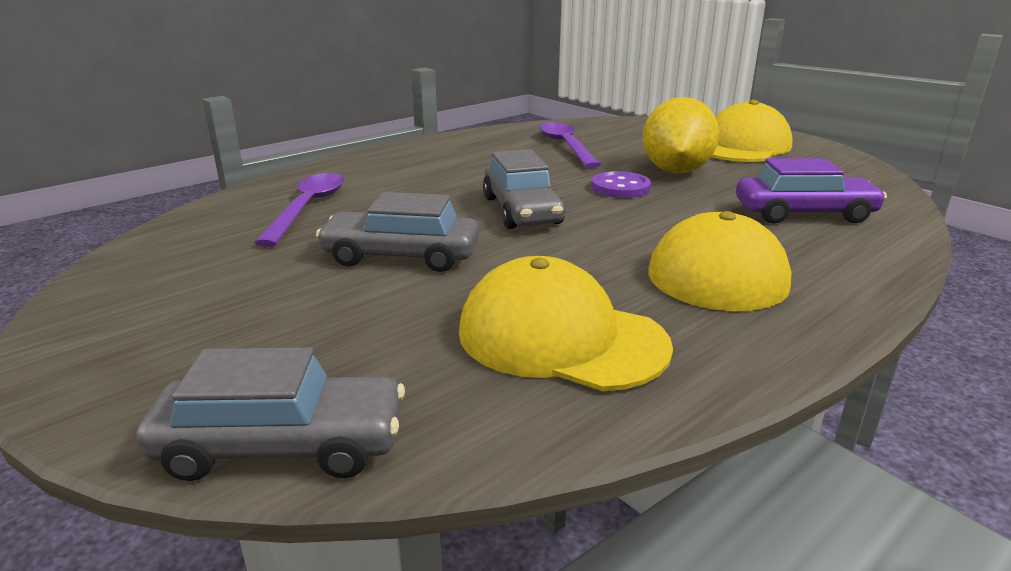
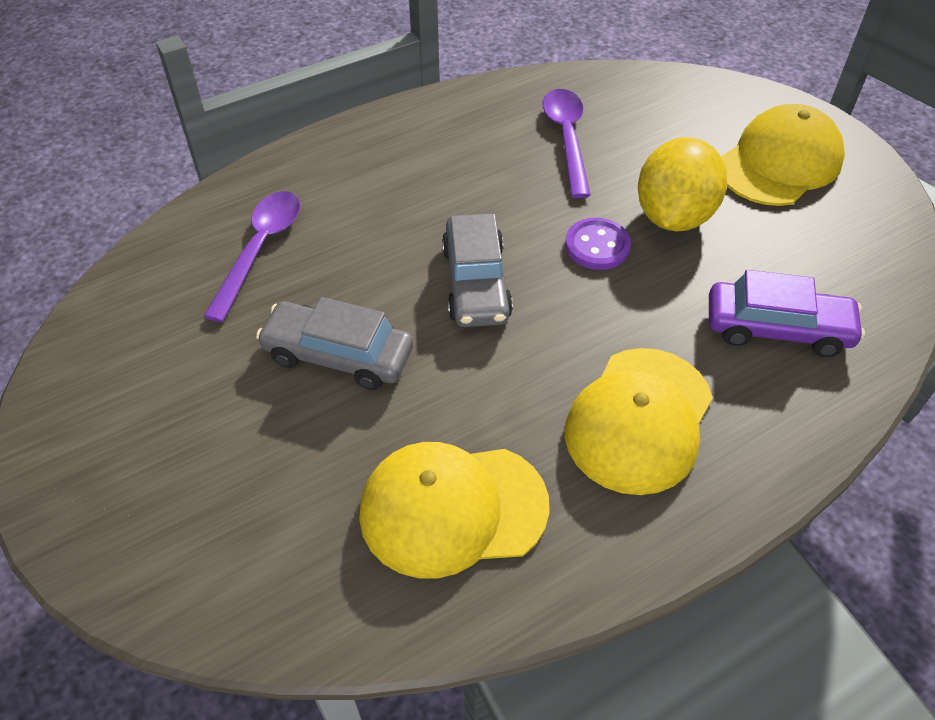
camera: 10 degrees right, 25 degrees up
grey car [136,347,405,481] -> none
yellow cap [459,256,673,391] -> yellow cap turned 45 degrees counterclockwise [359,442,550,579]

